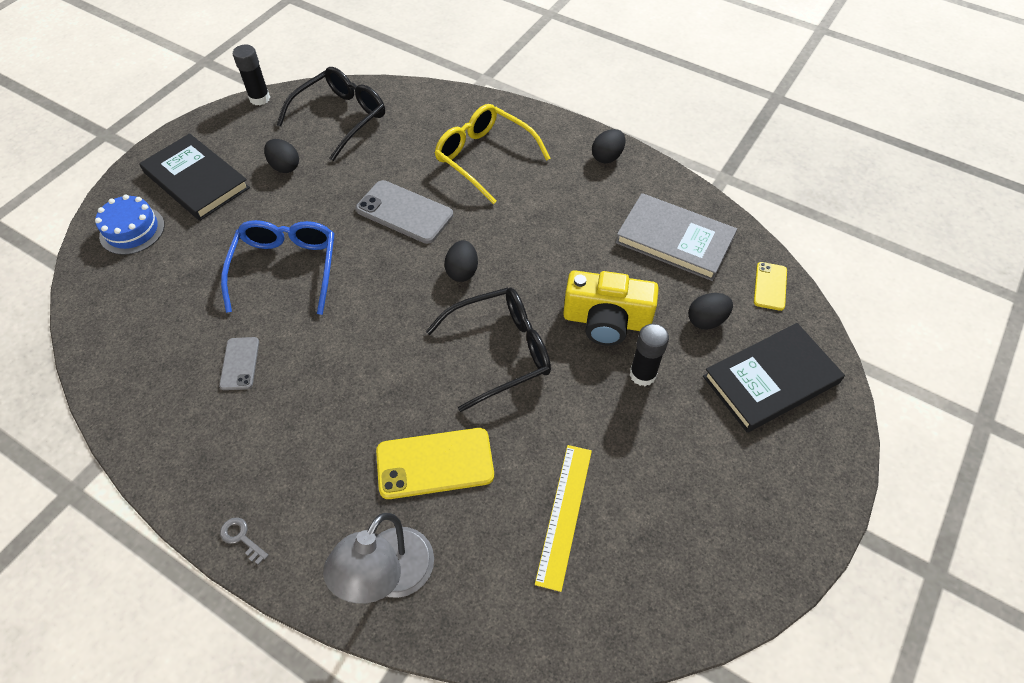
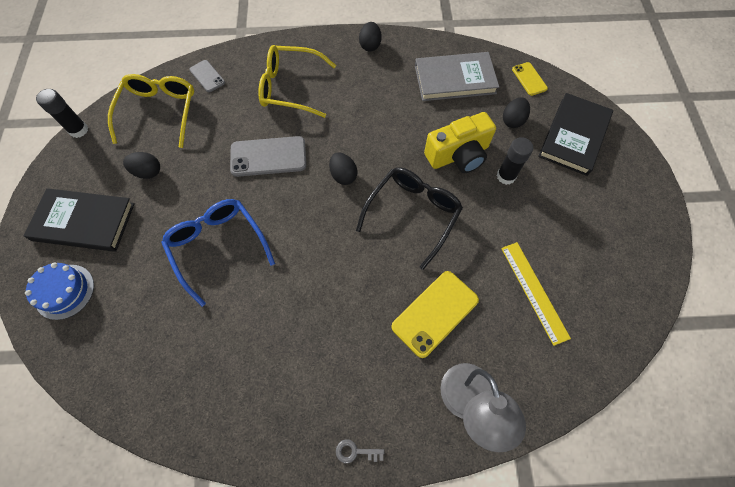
camera: 35 degrees left, 10 degrees up
grey phone [219,337,259,390] -> grey phone moved to [189,60,225,92]
black glasses [276,67,385,161] -> yellow glasses [108,74,194,148]

